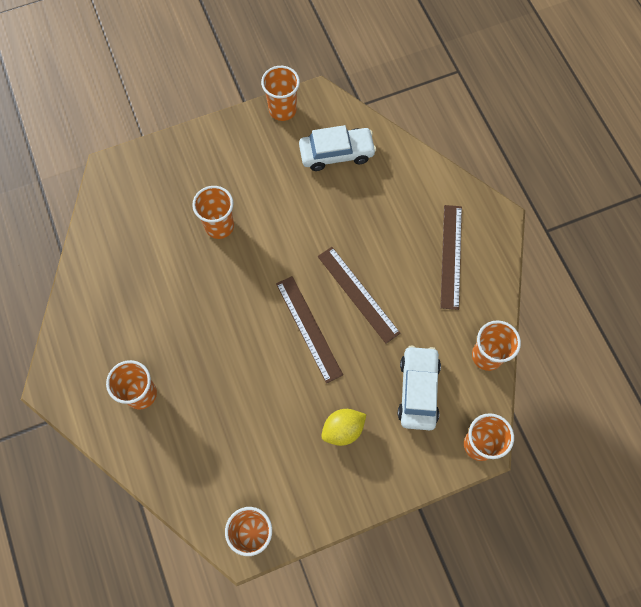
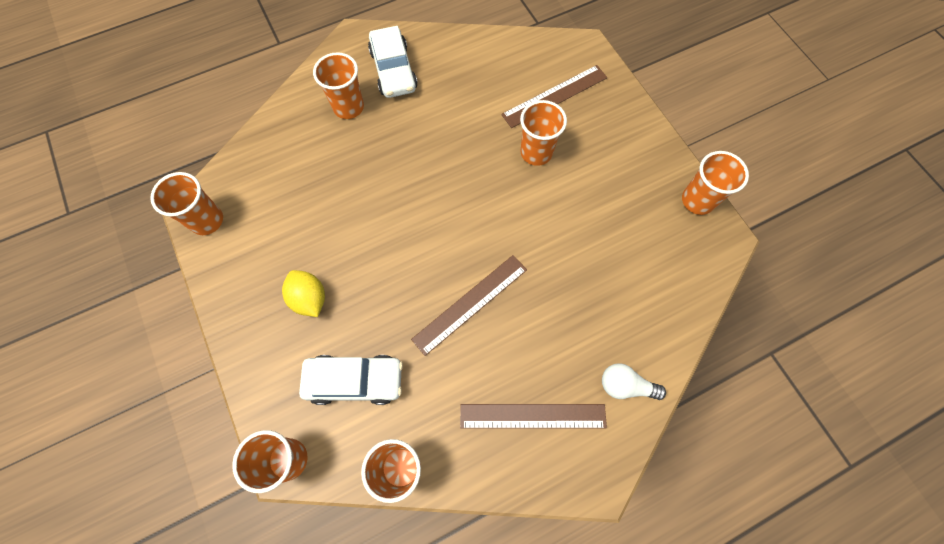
camera: 85 degrees right, 0 degrees up
brown ruler [276,276,343,383] -> brown ruler moved to [501,65,607,128]
white car [299,125,376,171] -> white car moved to [368,26,417,98]
none -> white light bulb [602,363,666,400]

